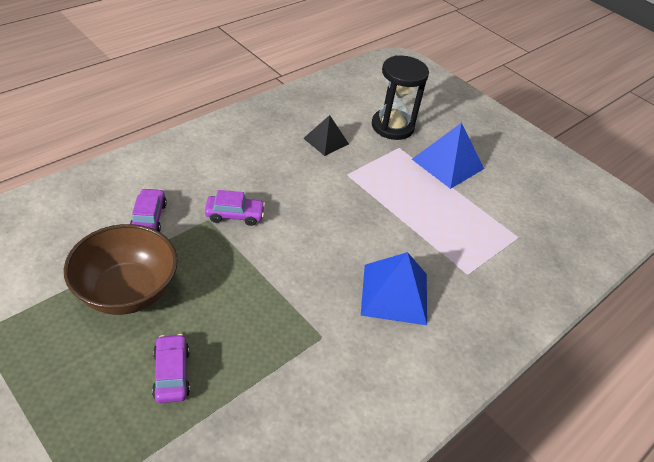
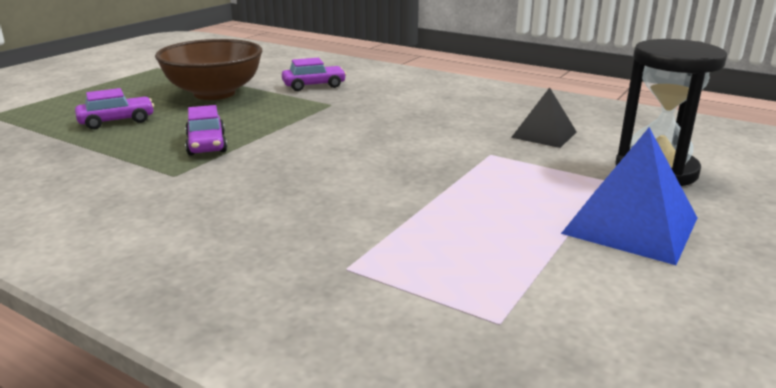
camera: 80 degrees right, 20 degrees down
purple car [205,190,265,226] -> purple car moved to [185,105,227,156]
blue pyramid [361,252,427,325] -> none

